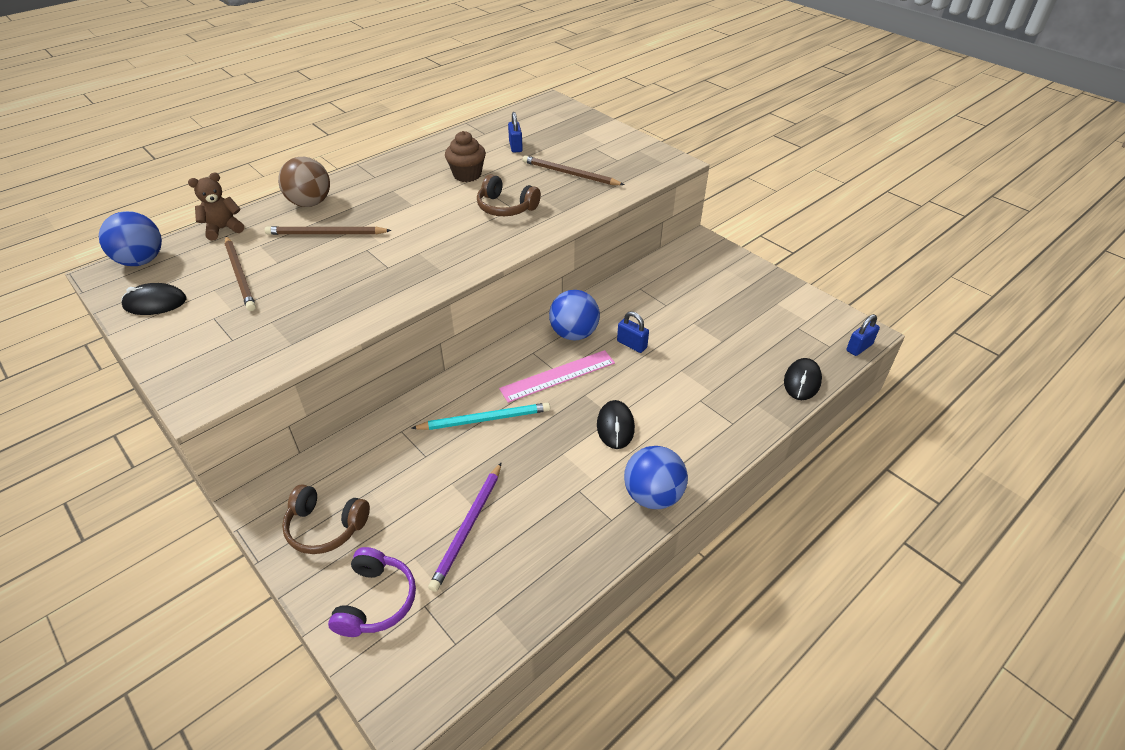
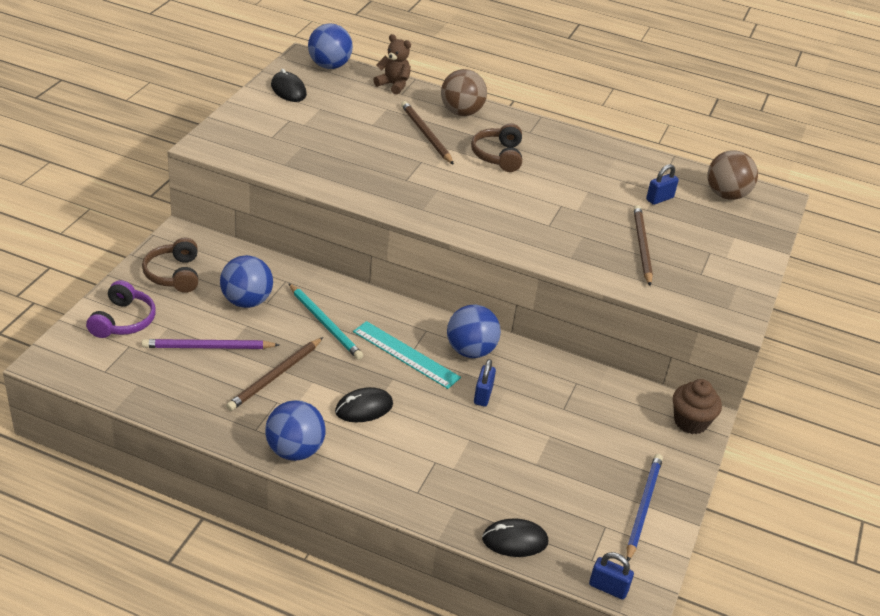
camera: 60 degrees right, 5 degrees down
brown pencil [224,236,256,311] -> brown pencil moved to [226,337,323,411]
purple headphones [328,547,416,637] -> purple headphones turned 60 degrees counterclockwise [86,280,156,338]
brown cupcake [445,131,486,182] -> brown cupcake moved to [673,379,722,434]
brown headphones [477,174,541,216] -> brown headphones moved to [471,123,522,172]
pink ruler [499,350,615,403] -> turquoise ruler [353,321,461,389]
none -> blue ball [220,255,273,308]
none -> blue pencil [627,454,663,561]
none -> brown ball [707,150,758,200]

